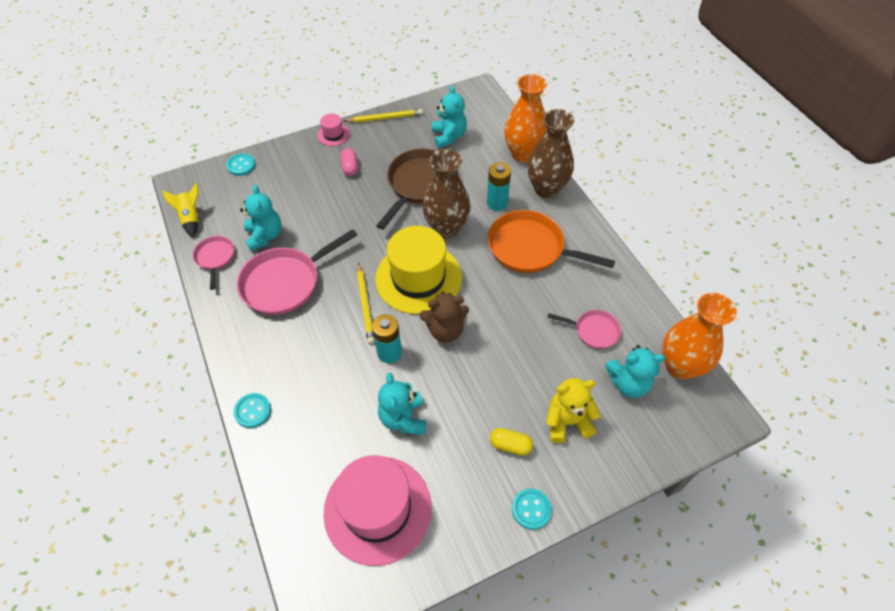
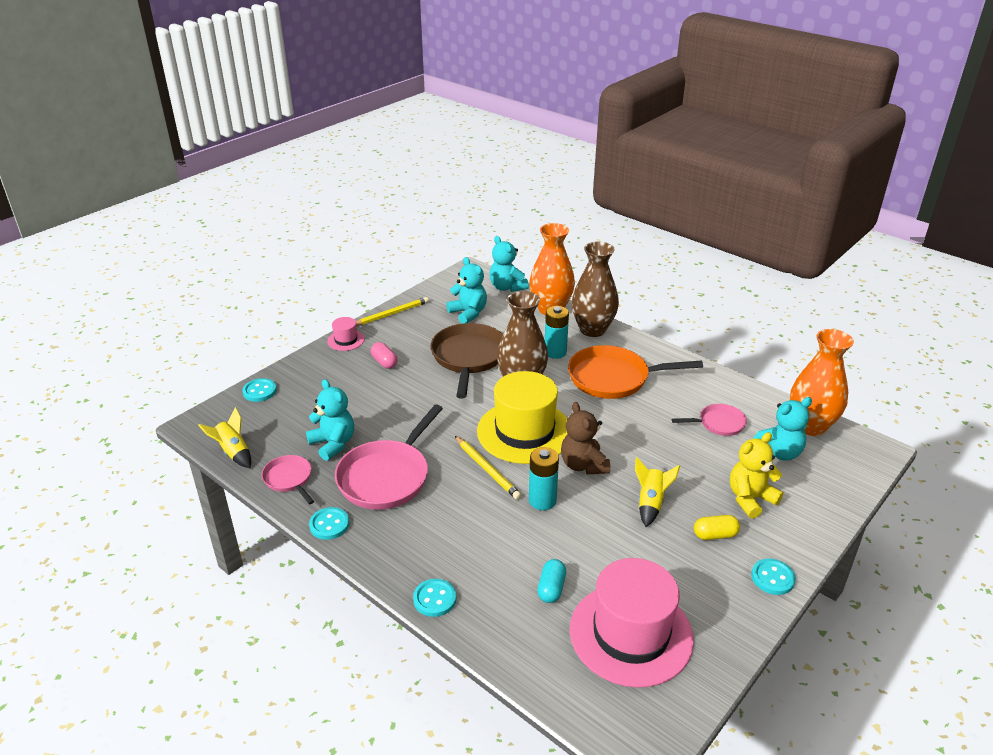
camera: 25 degrees left, 20 degrees down
turquoise teddy bear [378,373,426,435] -> turquoise teddy bear moved to [489,236,529,292]
brown teddy bear [419,292,469,343] -> brown teddy bear turned 105 degrees clockwise [561,402,610,474]
none -> turquoise button [309,507,349,540]
none -> turquoise capsule [537,559,566,603]
none -> yellow rocket [635,457,680,527]

